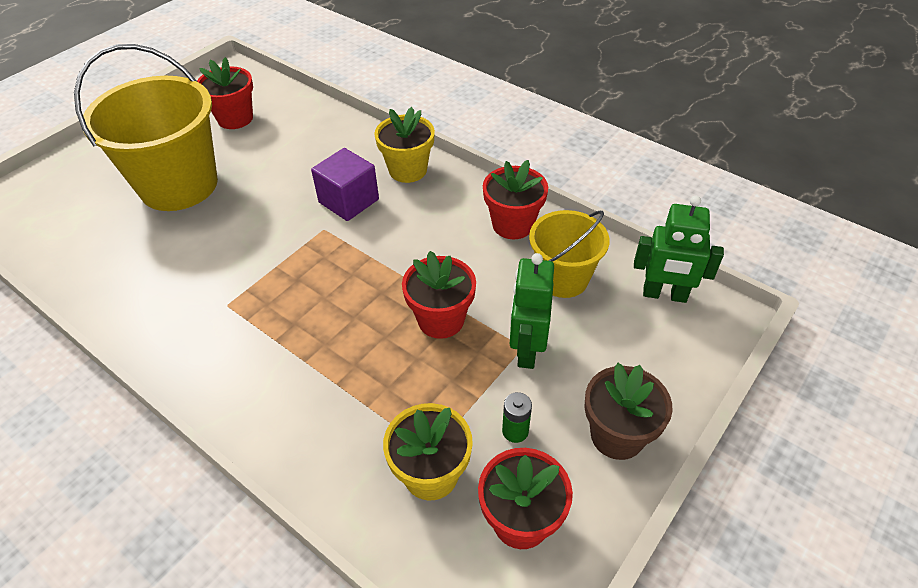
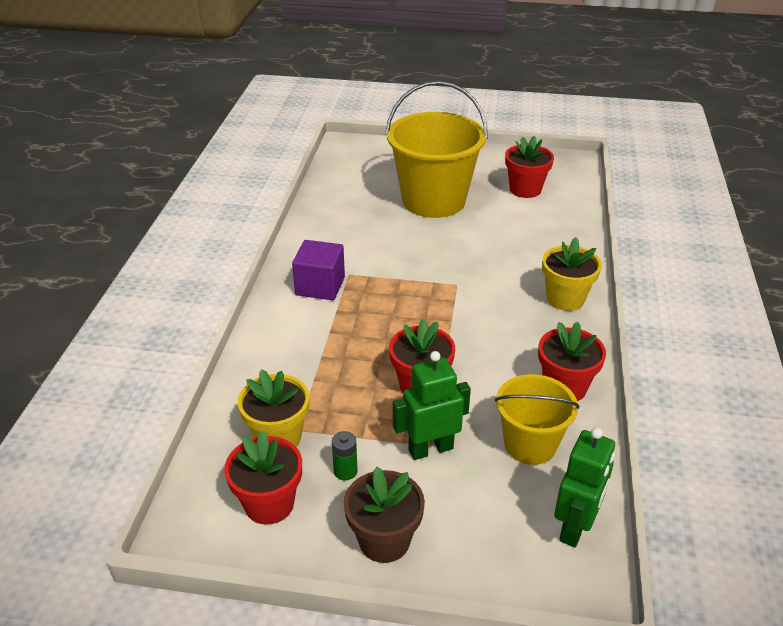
camera: 60 degrees right, 10 degrees down
purple cube [311,148,379,221] -> purple cube moved to [292,240,345,300]
green robot [634,196,724,303] -> green robot turned 135 degrees counterclockwise [554,427,615,547]

